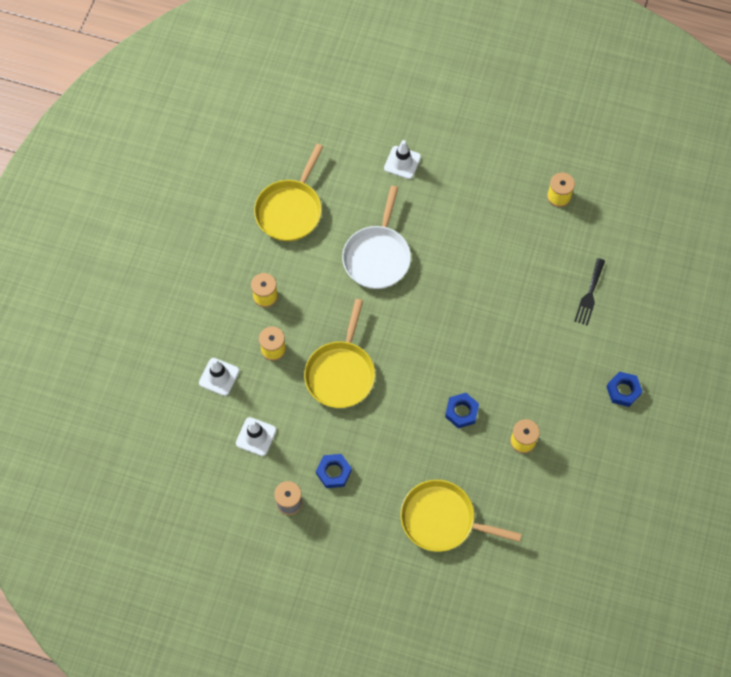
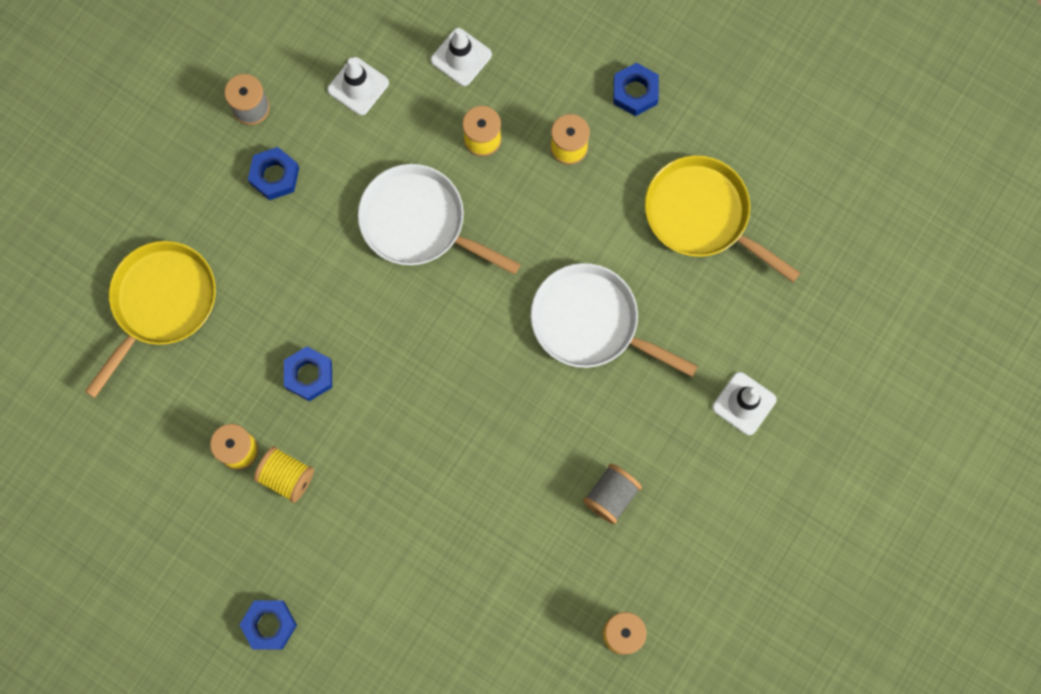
camera: 105 degrees right, 10 degrees up
yellow pan [304,299,375,408] -> white pan [358,164,520,275]
black fork [574,258,605,326] -> none
none -> yellow spool [254,446,314,503]
none -> grey spool [583,464,642,524]
none -> blue nut [613,63,659,116]

